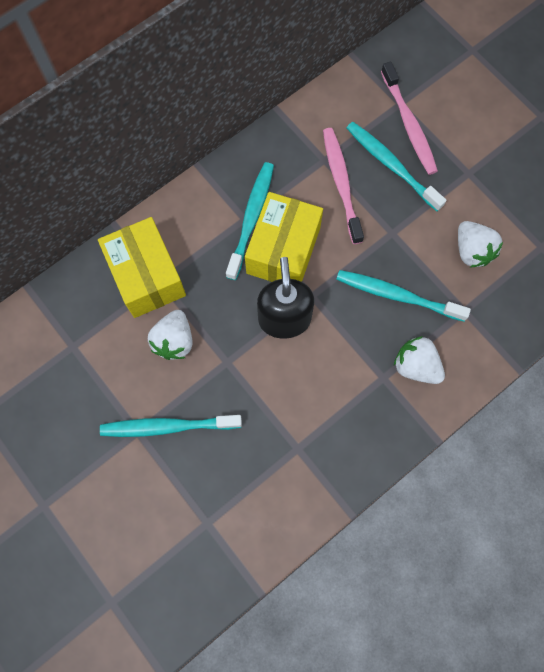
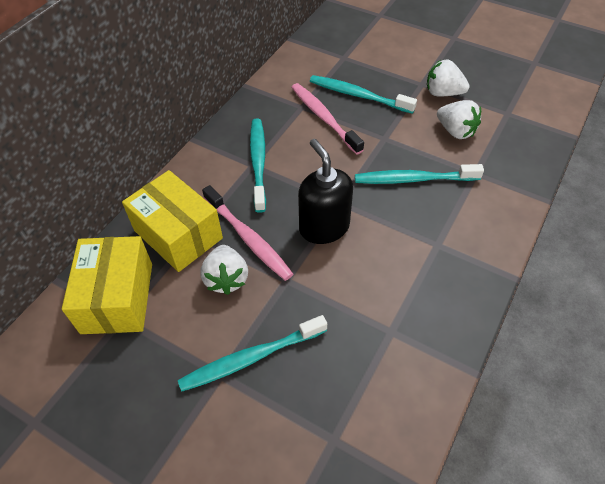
camera: 20 degrees left, 20 degrees down
yellow box [245,192,323,282] -> yellow box moved to [62,236,152,334]
pink toothbrush [381,62,438,175] -> pink toothbrush moved to [202,185,293,281]
white strawberry [394,336,445,384] -> white strawberry moved to [427,60,470,96]

